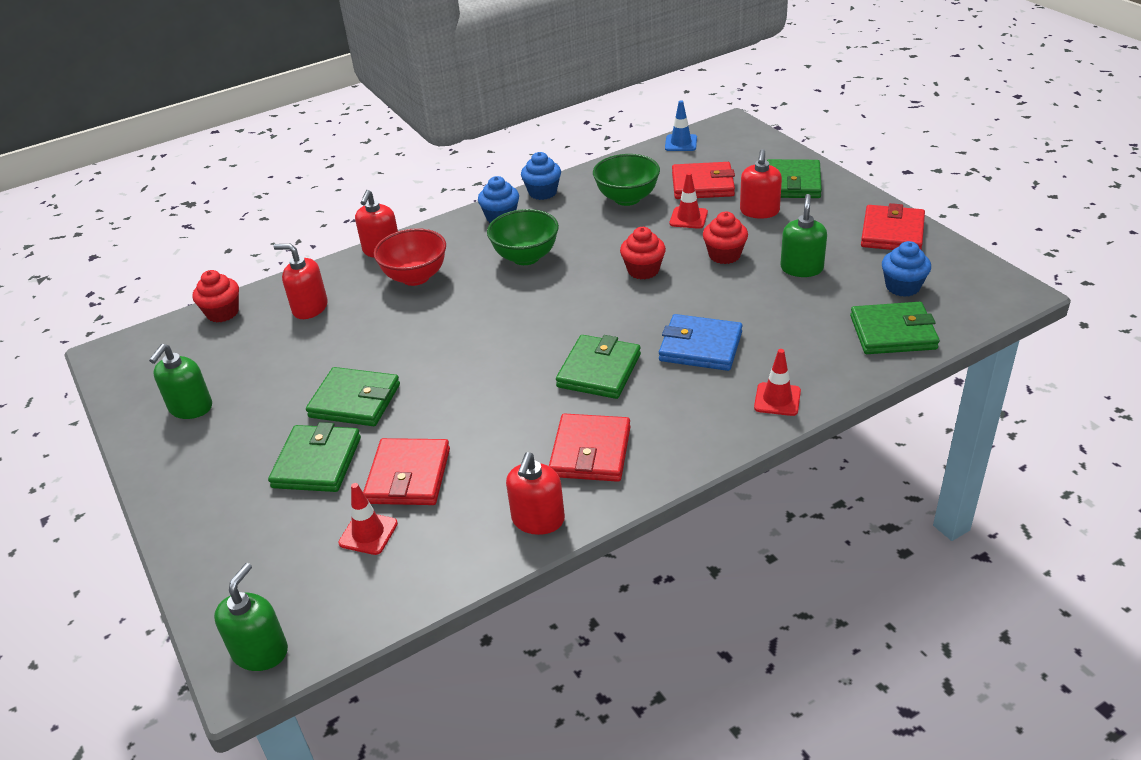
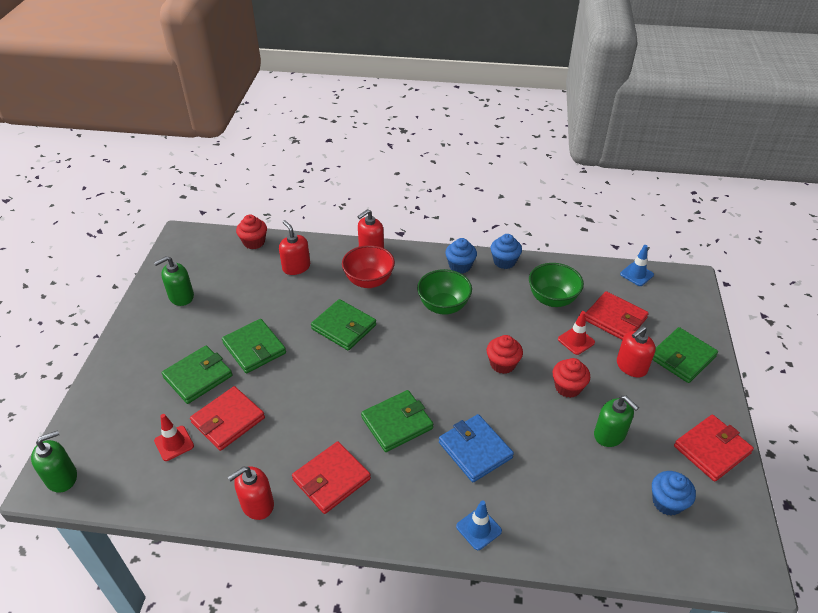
camera: 35 degrees right, 5 degrees up
red traffic cone [754,349,801,416] -> blue traffic cone [456,500,502,550]
green soap dispenser [780,194,827,277] -> green soap dispenser turned 90 degrees clockwise [594,396,639,447]
green wallet [850,302,940,354] -> green wallet moved to [311,299,376,350]

